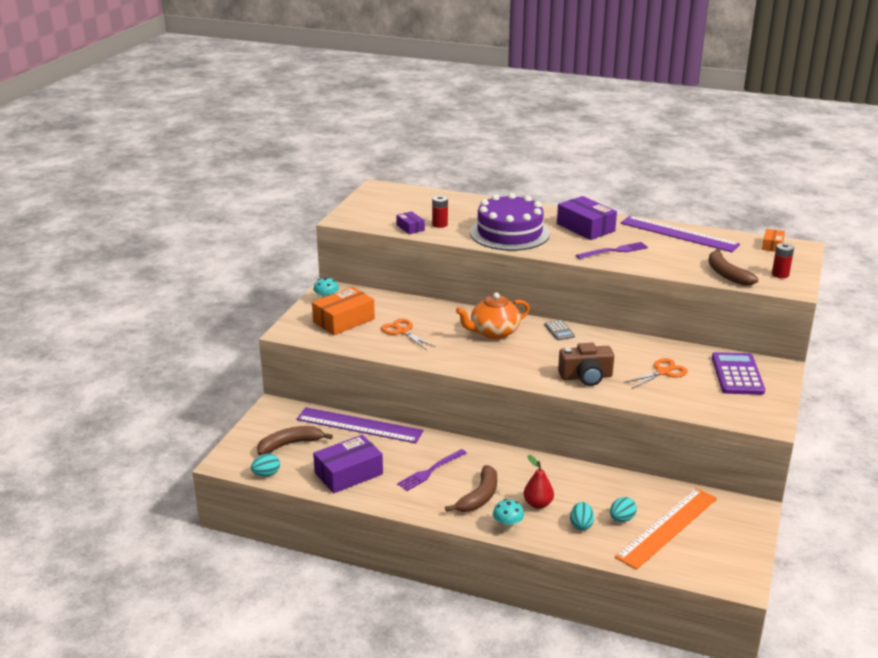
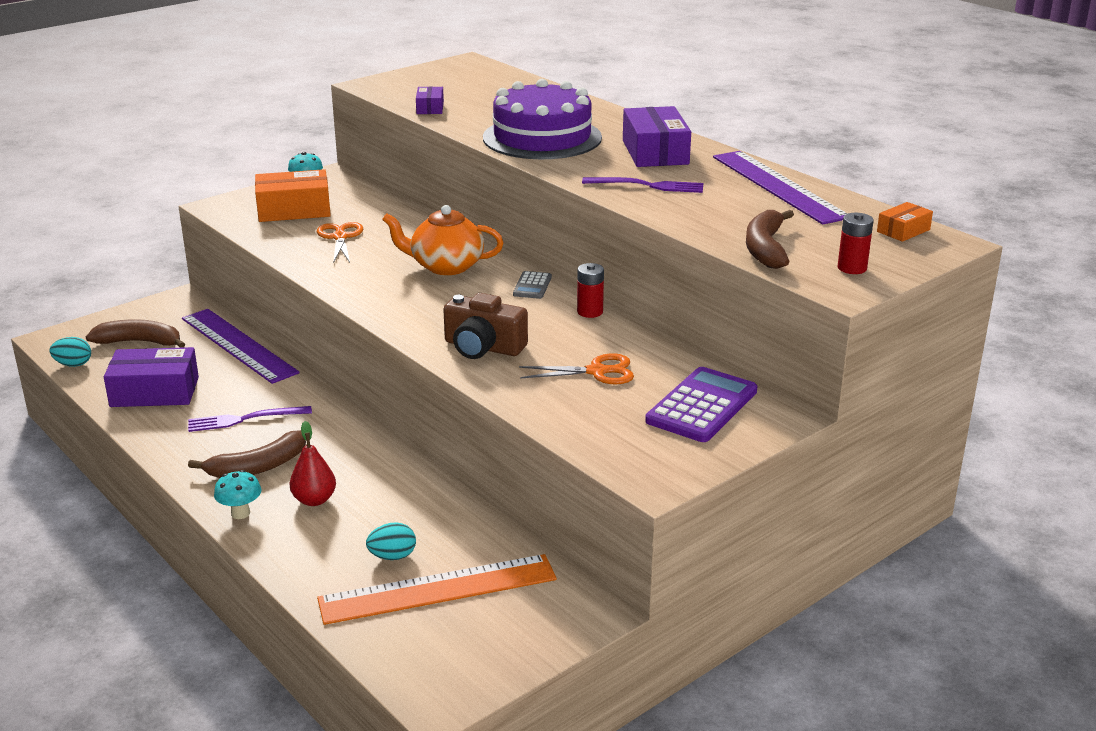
camera: 30 degrees right, 0 degrees up
red battery [432,195,448,228] -> red battery moved to [577,263,604,318]
turquoise egg [570,502,594,530] -> none

